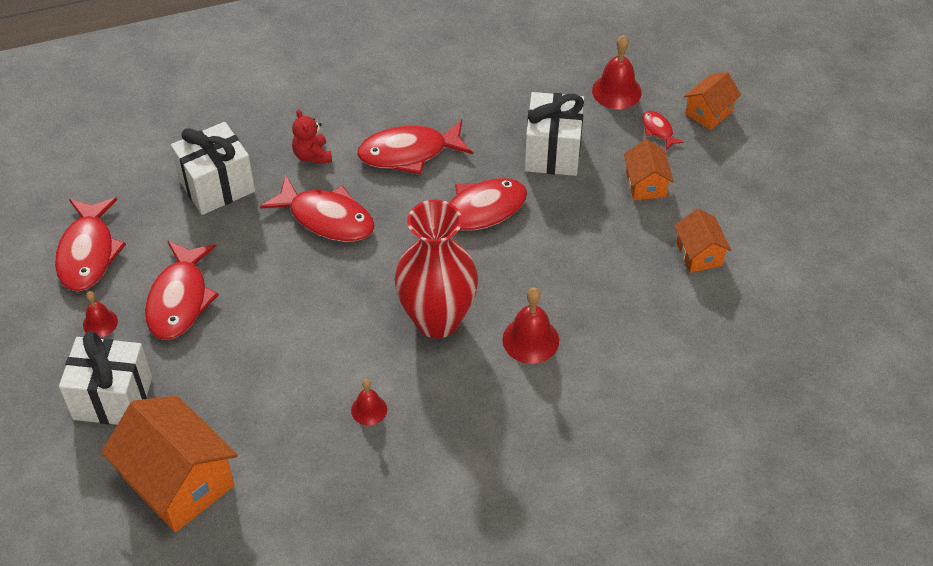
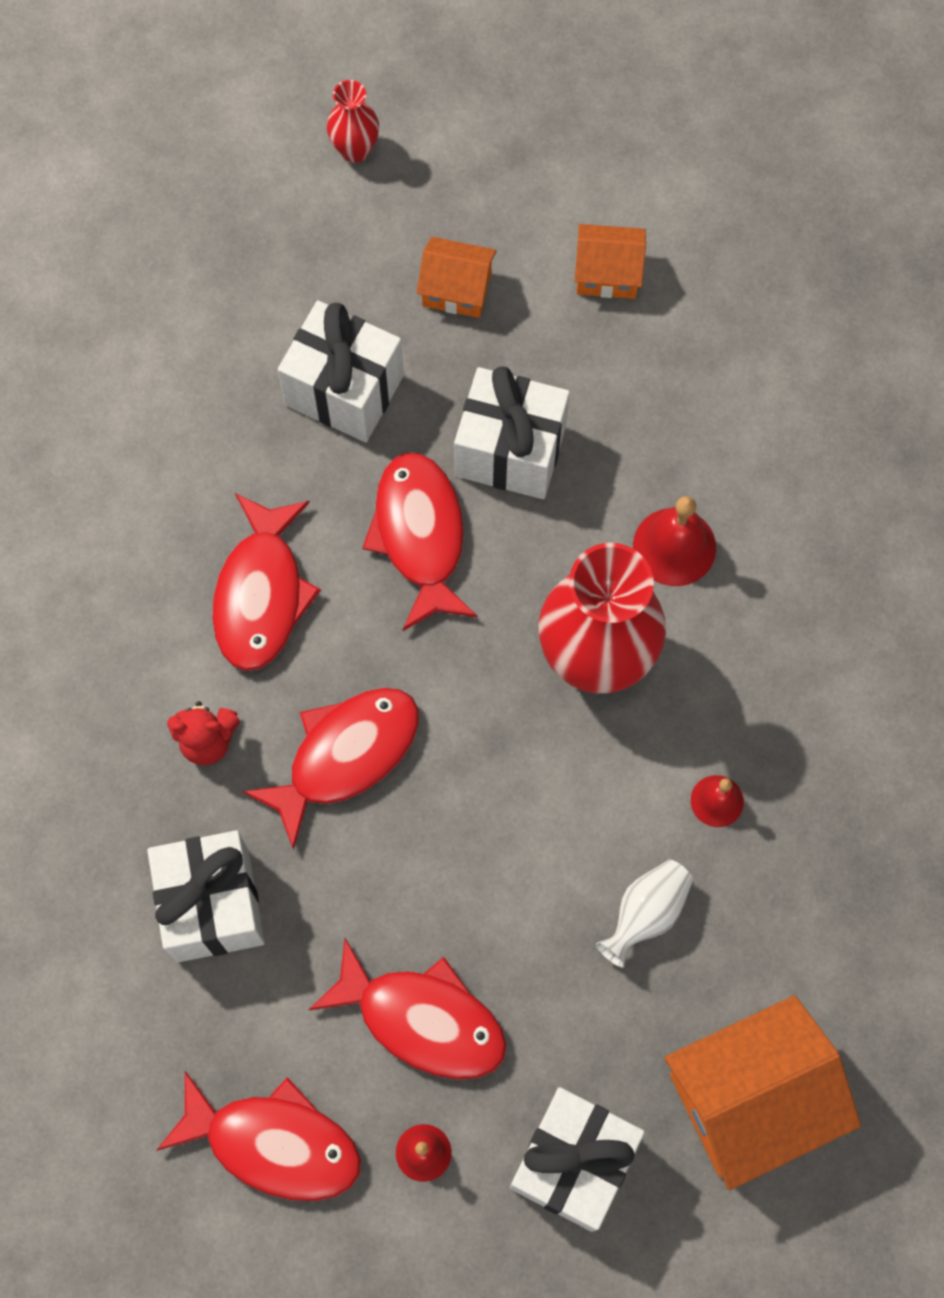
camera: 70 degrees left, 20 degrees up
red bell [592,35,642,109] -> none
red fish [642,111,684,150] -> none
orange house [684,72,741,130] -> red vase [327,80,379,163]
none -> white gift [454,366,570,499]
none -> white vase [595,860,693,968]

